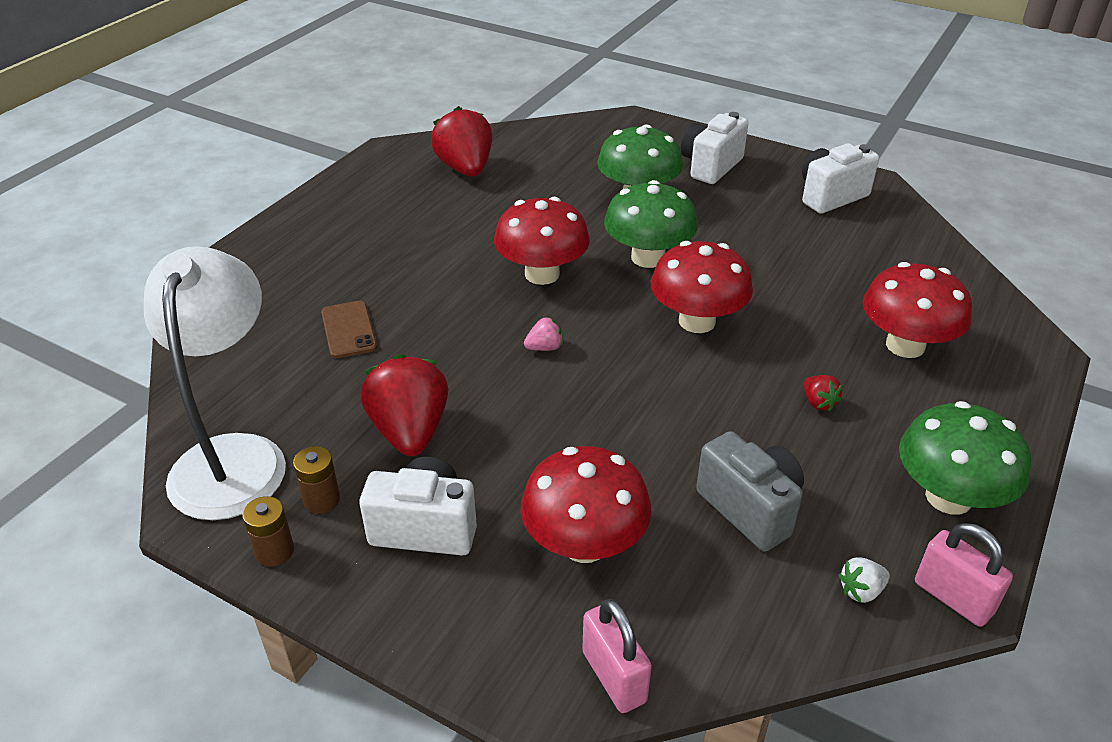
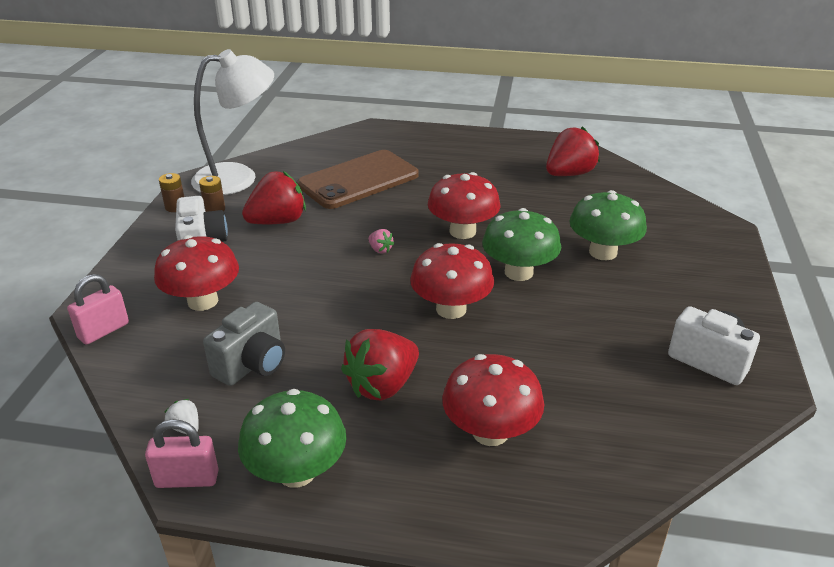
camera: 70 degrees right, 5 degrees down
brown phone [321,301,377,358] -> brown phone [297,150,419,209], size x2.16
white camera [681,112,748,184] -> none
red strawberry [804,375,843,411] -> red strawberry [341,329,419,400], size x2.29
pink padlock [915,523,1013,627] -> pink padlock turned 60 degrees clockwise [145,419,219,488]

